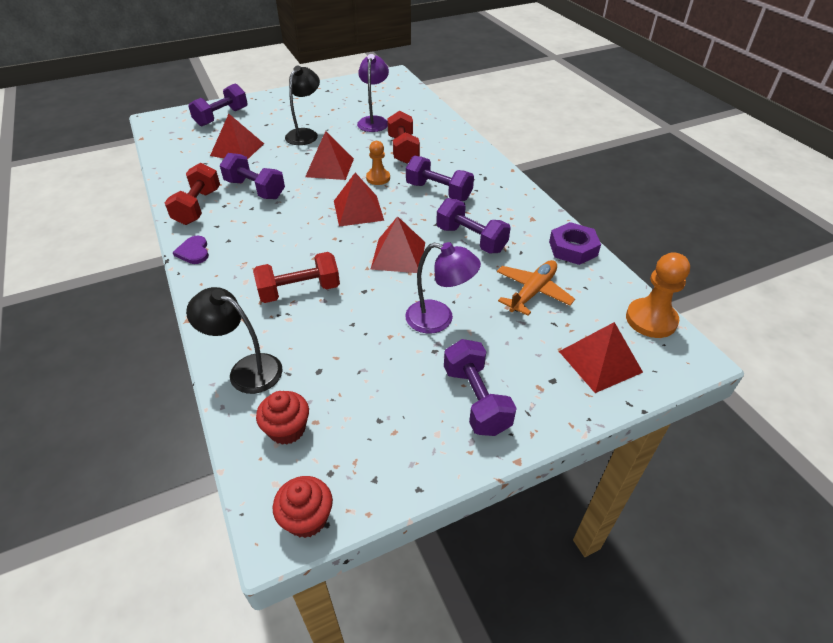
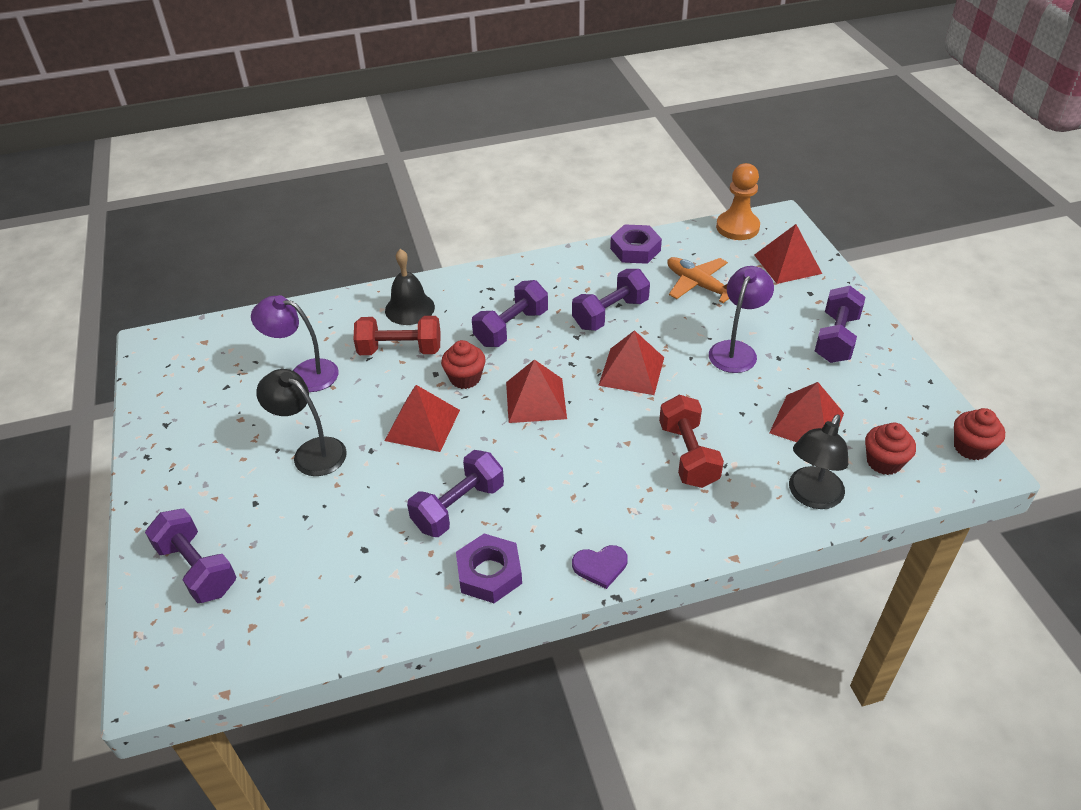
camera: 80 degrees left, 0 degrees up
red dumbbell [165,163,220,225] -> purple nut [456,534,522,603]
red pyramid [210,114,264,160] -> red pyramid moved to [769,382,844,442]
orange pawn [366,141,390,185] -> red cupcake [441,340,486,389]
purple dumbbell [444,339,517,436] -> purple dumbbell turned 60 degrees counterclockwise [815,286,865,363]
none -> black bell [385,249,435,325]

